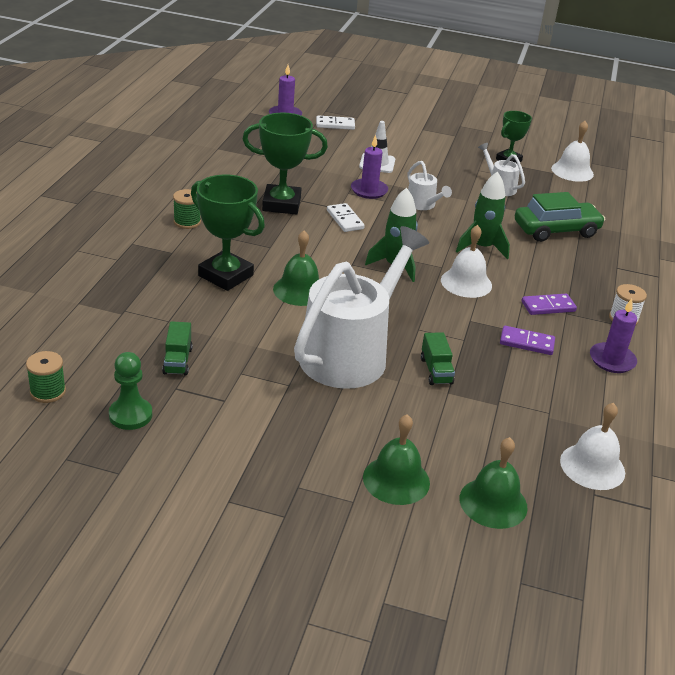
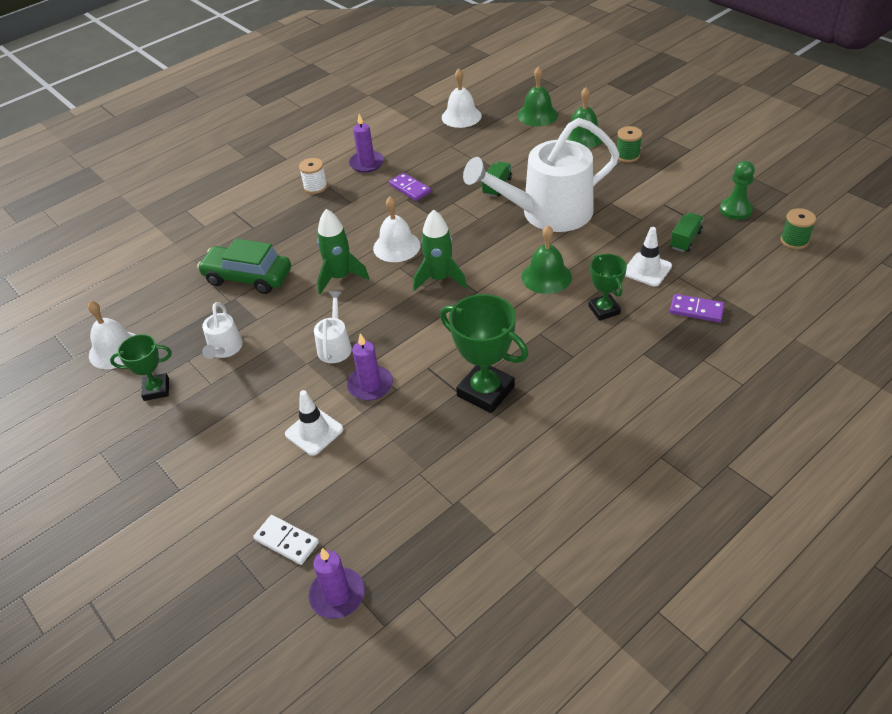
camera: 140 degrees left, 10 degrees up
green spool [173,189,201,229] -> green spool moved to [617,126,642,162]
green trophy [191,175,265,291] -> green trophy [588,254,627,321], size x0.61
white domino [327,203,365,232] -> none
purple domino [521,294,577,315] -> purple domino moved to [670,294,725,322]
none -> white traffic cone [625,227,672,287]

